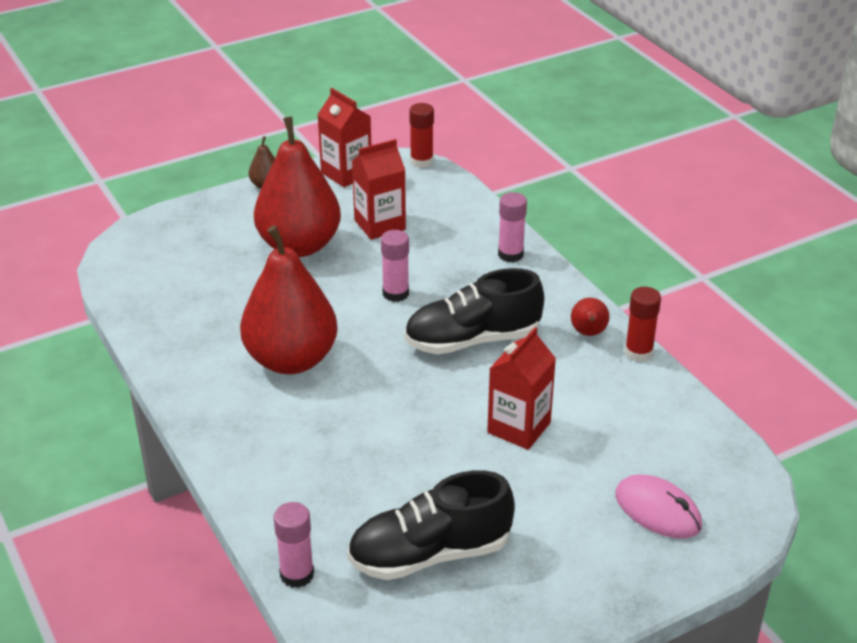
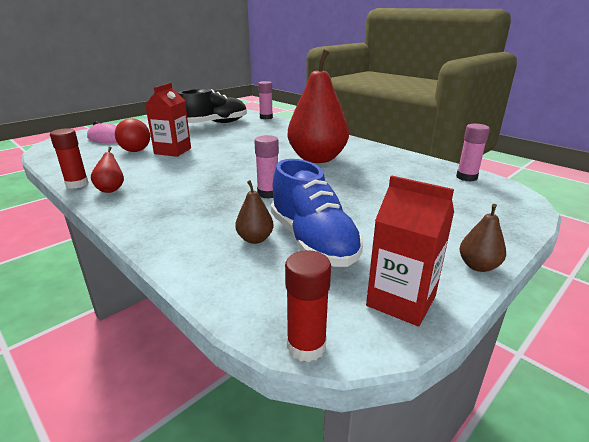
camera: 165 degrees right, 10 degrees down
red pear [254,117,341,257] -> none
red carton [352,139,406,240] -> blue shoe [271,159,363,267]
black shoe [404,268,544,355] -> none
pink glue stick [498,192,527,262] -> pink glue stick moved to [456,124,490,182]
none -> red ball [115,118,150,152]
none -> brown pear [235,180,274,244]

